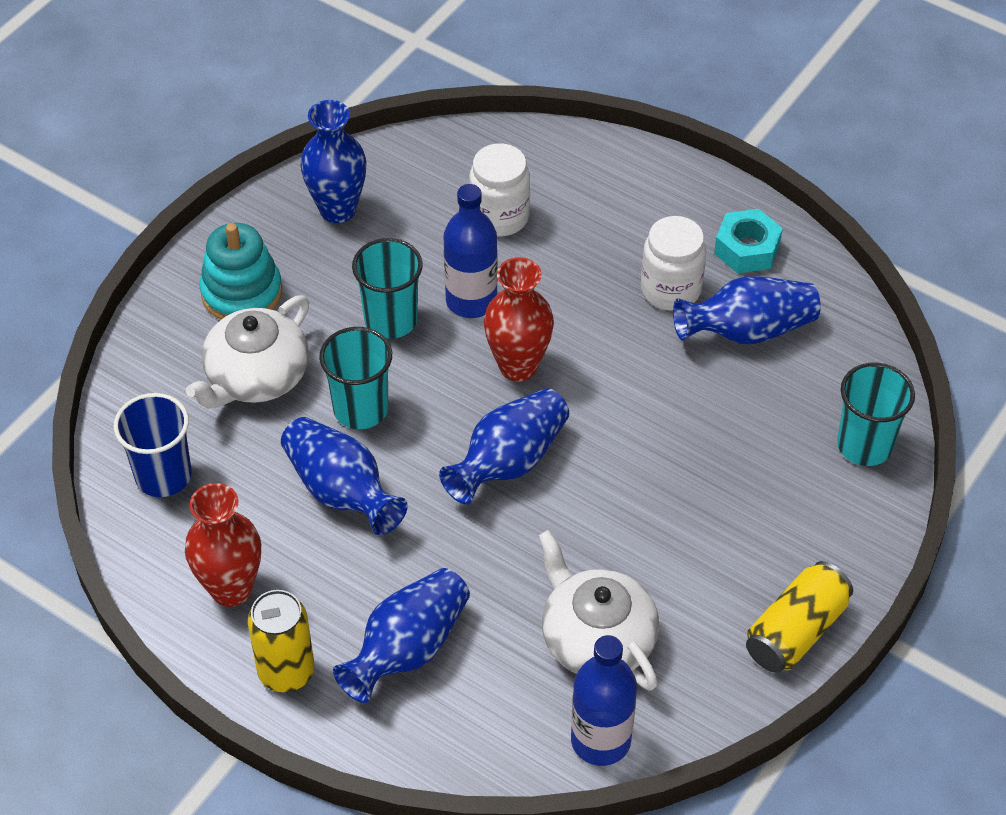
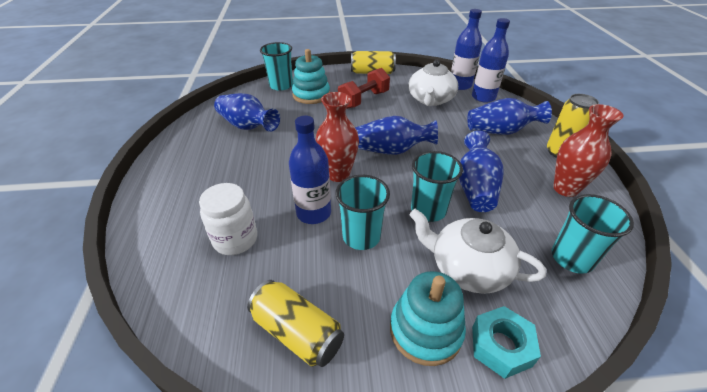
camera: 130 degrees left, 10 degrees down
blue cup [114,393,191,497] -> turquoise cup [552,194,634,274]
white teapot [186,295,309,409] -> white teapot turned 150 degrees counterclockwise [409,209,546,294]
blue vase [300,100,367,223] -> yellow can [247,280,344,367]
white jar [641,216,706,311] -> none
turquoise nut [714,209,783,273] -> turquoise nut moved to [472,306,541,379]
none -> turquoise stacking toy [292,49,330,104]
none -> red dumbbell [338,68,390,109]
none -> blue bottle [472,18,510,103]

